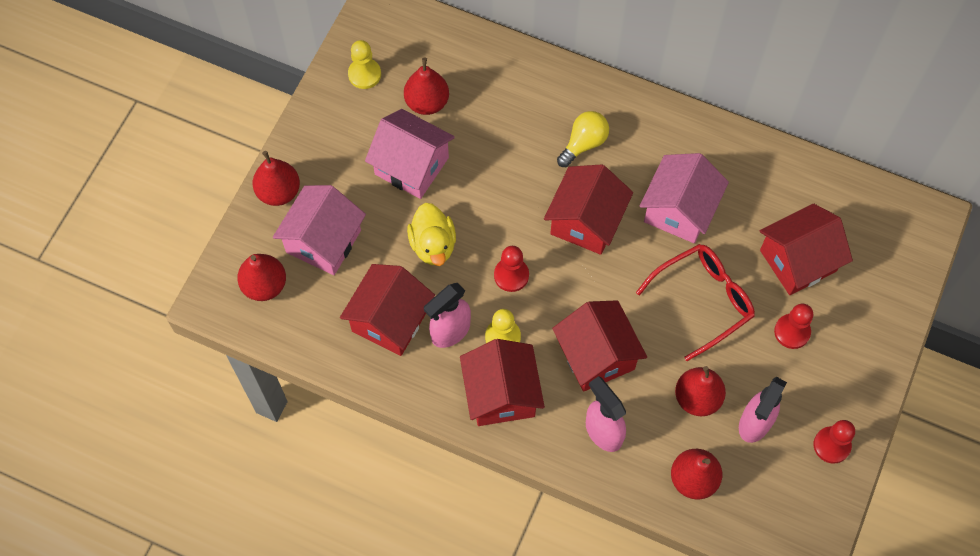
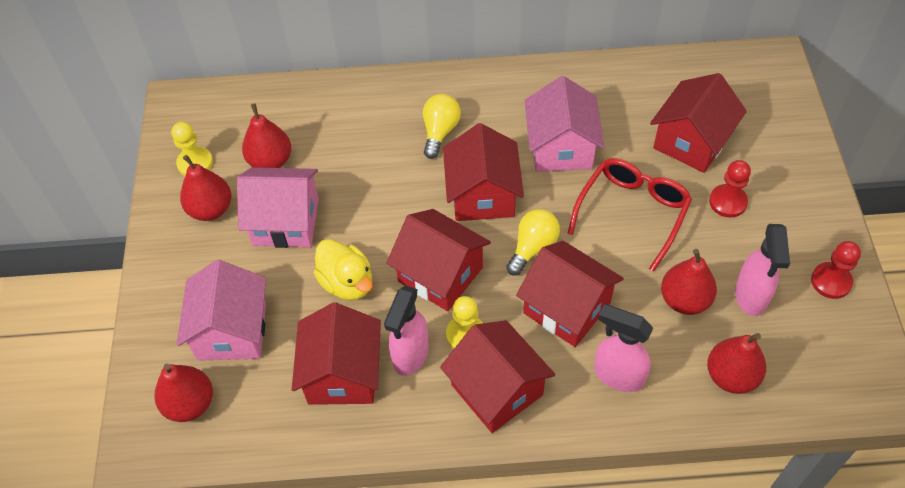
camera: 25 degrees left, 10 degrees down
red pear [253,151,300,206] -> red pear moved to [180,155,231,221]
red pawn [494,246,529,292] -> red house [386,209,491,311]
none -> yellow light bulb [506,209,560,276]

